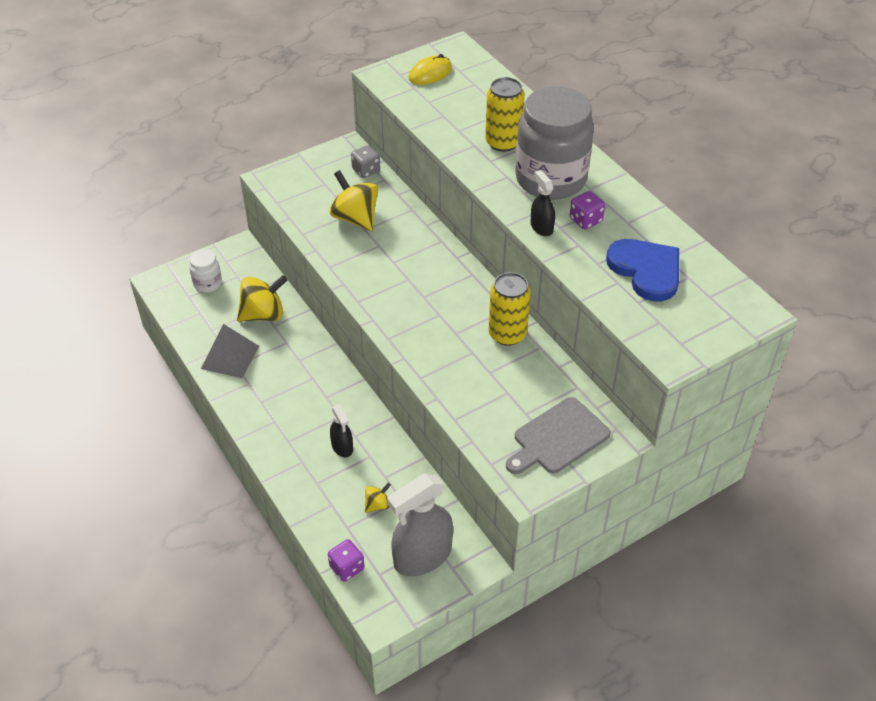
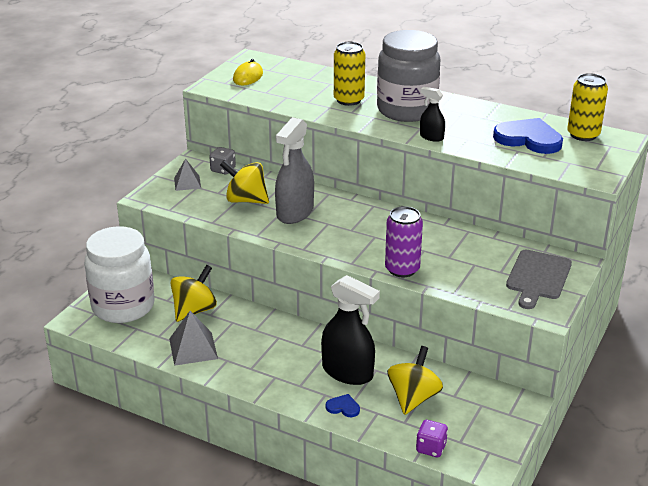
camera: 30 degrees left, 15 degrees down
white jar [189,249,222,293] -> white jar [84,226,155,323], size x2.24
black spray bottle [330,405,353,457] -> black spray bottle [321,275,380,385], size x1.97
yellow spinning top [365,483,391,513] -> yellow spinning top [387,346,443,415], size x2.01
grey spray bottle [387,474,453,576] -> grey spray bottle moved to [275,117,314,224]
yellow can [489,272,531,346] -> yellow can moved to [567,73,608,141]
purple dice [570,191,605,230] -> none
none -> grey pyramid [174,158,201,191]
none -> blue heart [326,394,360,417]
none -> purple can [385,206,423,277]

